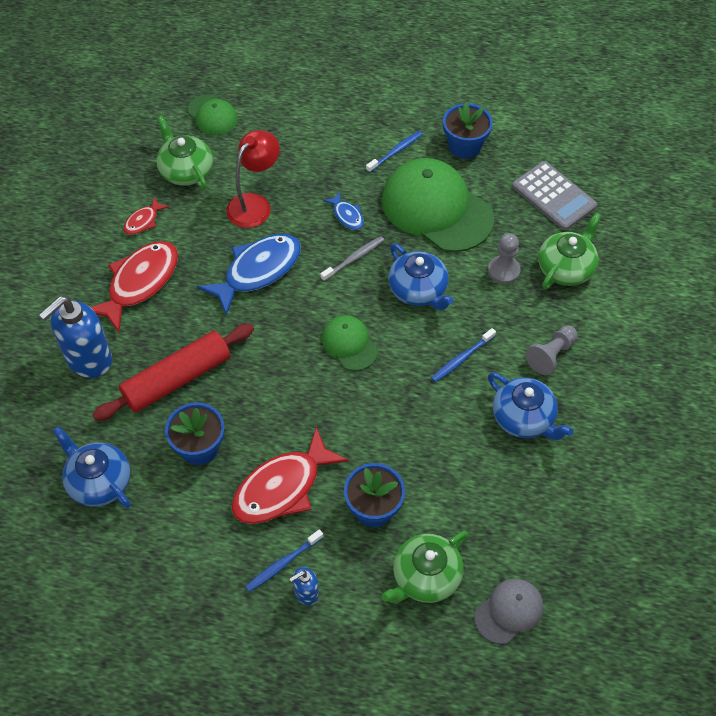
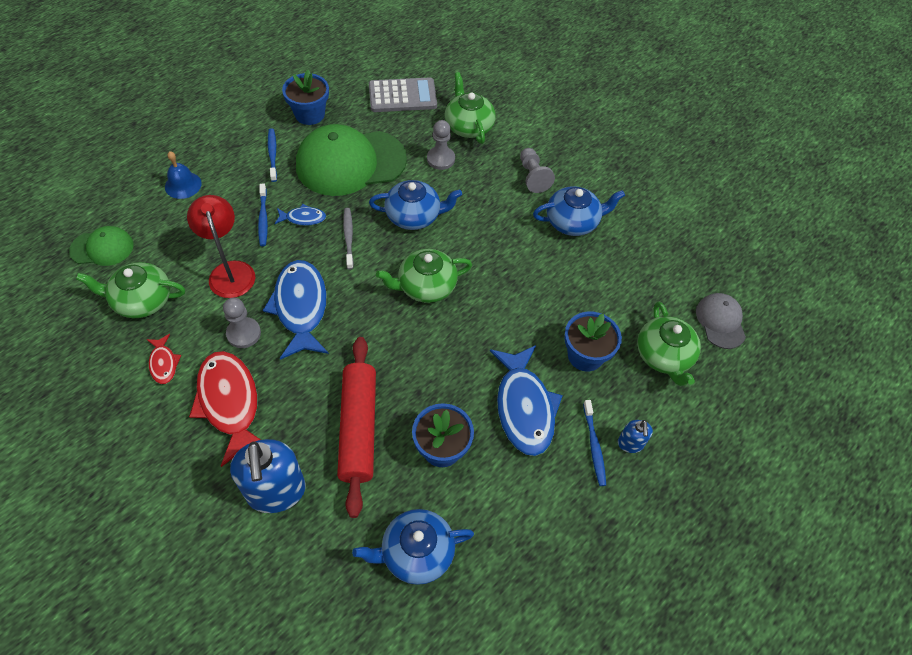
camera: 60 degrees left, 0 degrees up
red fish [232,427,349,524] -> blue fish [490,345,563,456]
green cap [322,315,378,371] -> green teapot [376,249,472,303]
blue toothbrush [431,328,496,382] -> blue toothbrush moved to [258,184,268,246]
none -> blue bell [165,151,202,199]
none -> grey pawn [223,298,261,348]

